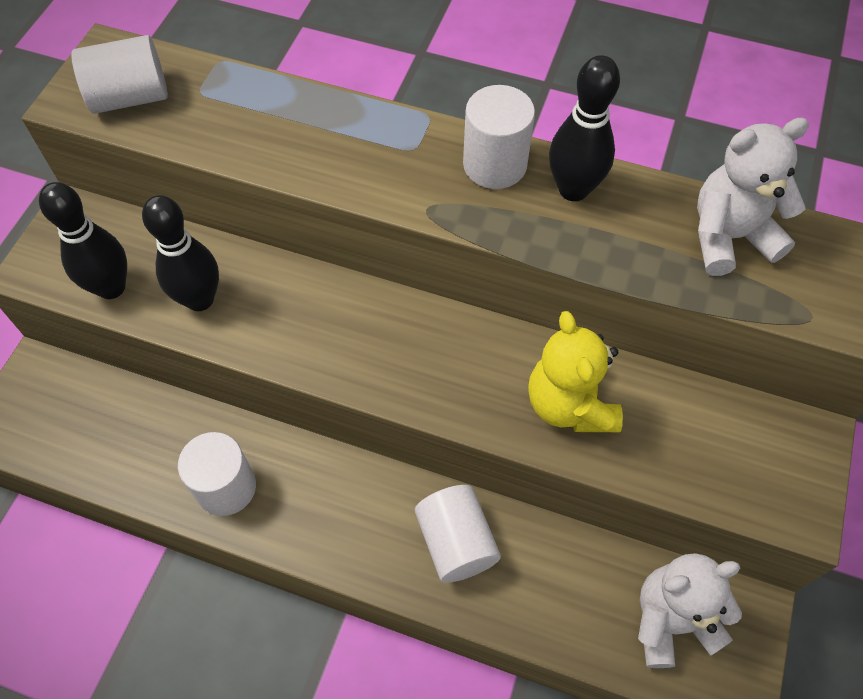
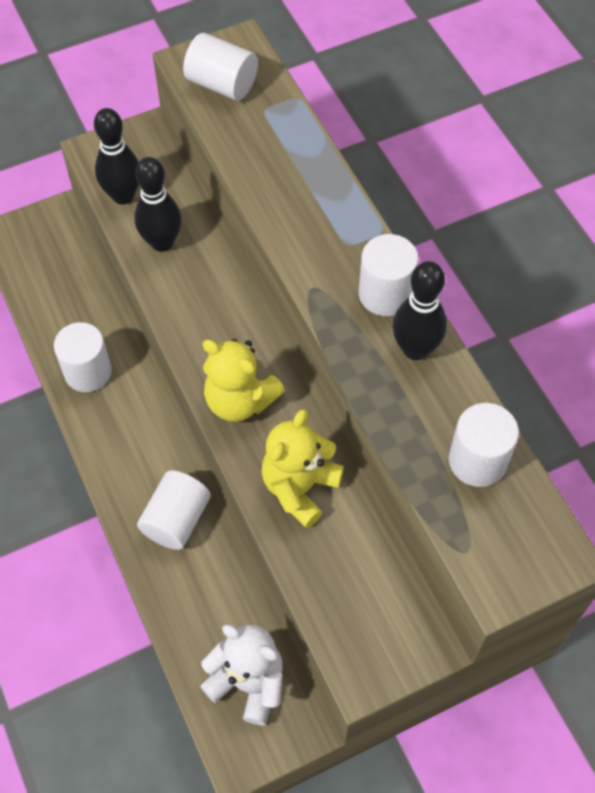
camera: 45 degrees right, 0 degrees up
white teddy bear [697,118,809,276] -> white cylinder [449,403,519,487]
none -> yellow teddy bear [202,339,285,422]

